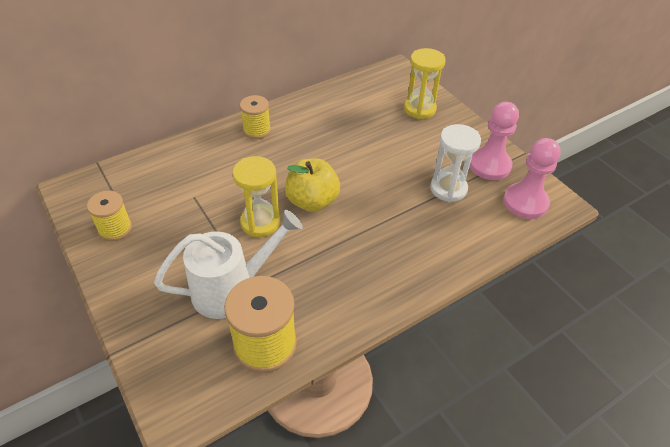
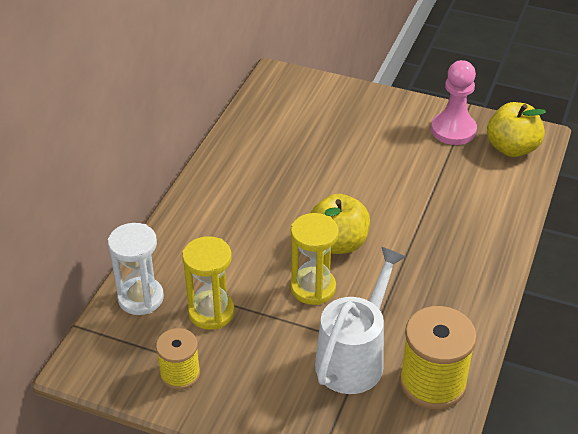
camera: 35 degrees left, 5 degrees down
yellow spool [240,95,271,139] -> none
yellow hourglass [404,48,446,119] -> yellow hourglass moved to [182,236,235,330]
white hourglass [430,124,481,202] -> white hourglass moved to [108,223,164,315]
pink pawn [503,138,561,219] -> yellow apple [487,102,546,157]

